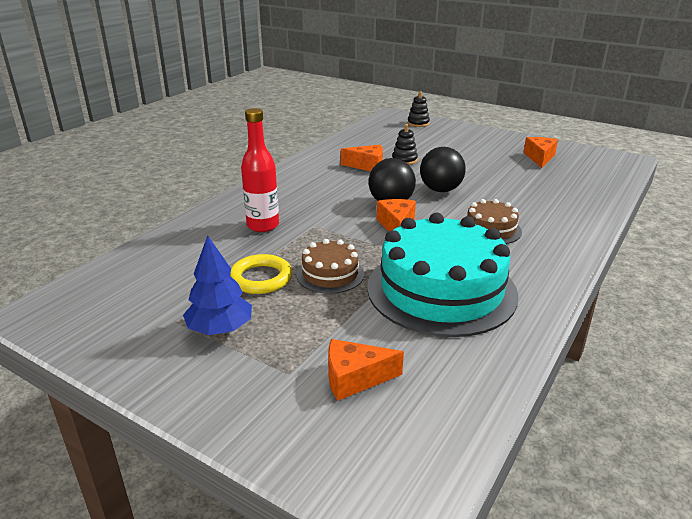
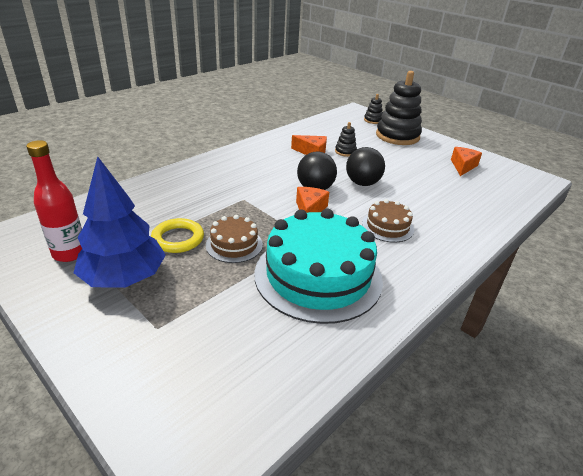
camera: 10 degrees right, 5 degrees up
blue tree [183,235,252,335] -> blue tree [74,156,166,288], size x1.53
red bottle [241,108,279,232] -> red bottle moved to [26,140,82,262]
orange cheese [328,339,404,401] -> none
none -> black stacking toy [376,71,422,145]

